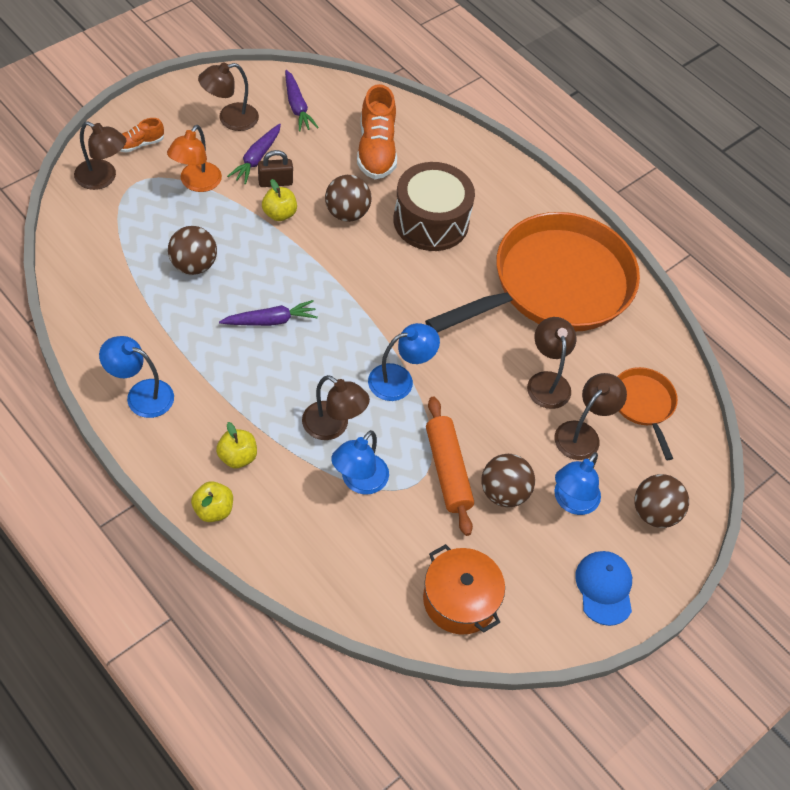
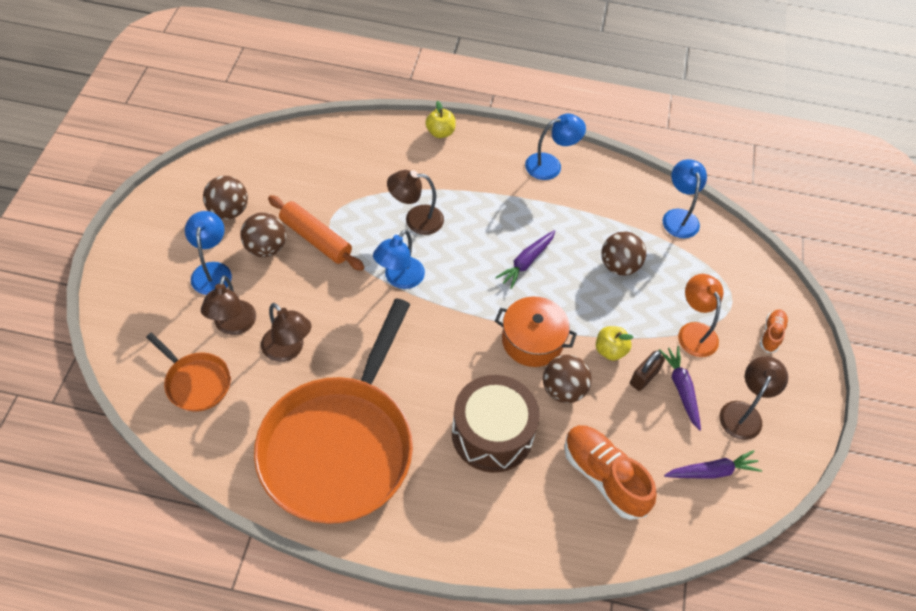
camera: 145 degrees right, 0 degrees up
brown lamp [74,121,126,190] -> none
yellow apple [216,422,257,468] -> none
purple carrot [285,70,319,132] -> purple carrot turned 135 degrees clockwise [664,450,762,479]
blue lamp [331,430,389,494] -> blue lamp moved to [663,159,707,238]
orange pot [423,544,505,635] -> orange pot moved to [495,296,577,367]
blue cap [575,551,632,626] -> none
brown ball [635,474,689,528] -> brown ball moved to [203,176,248,220]

